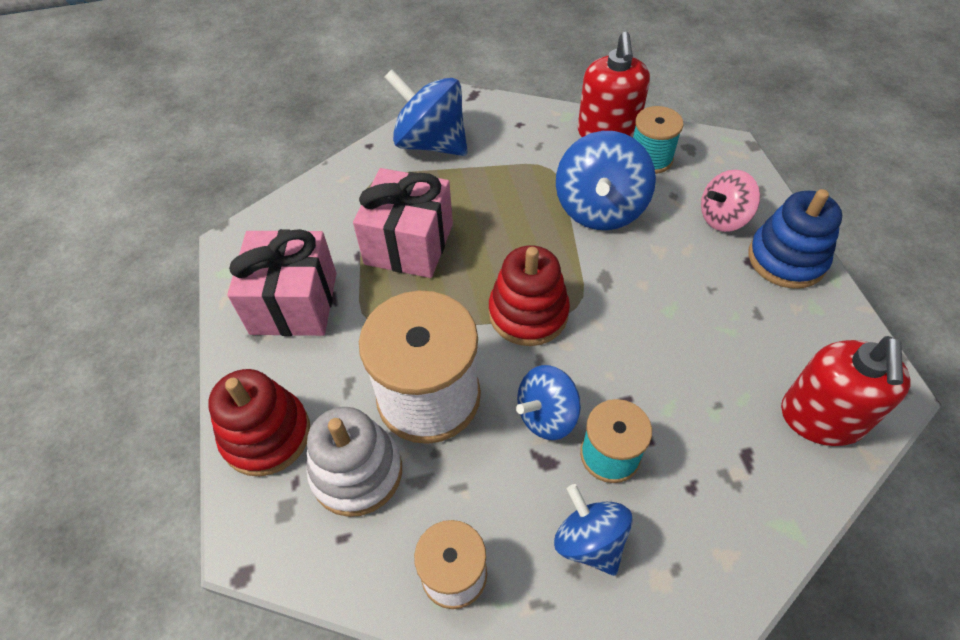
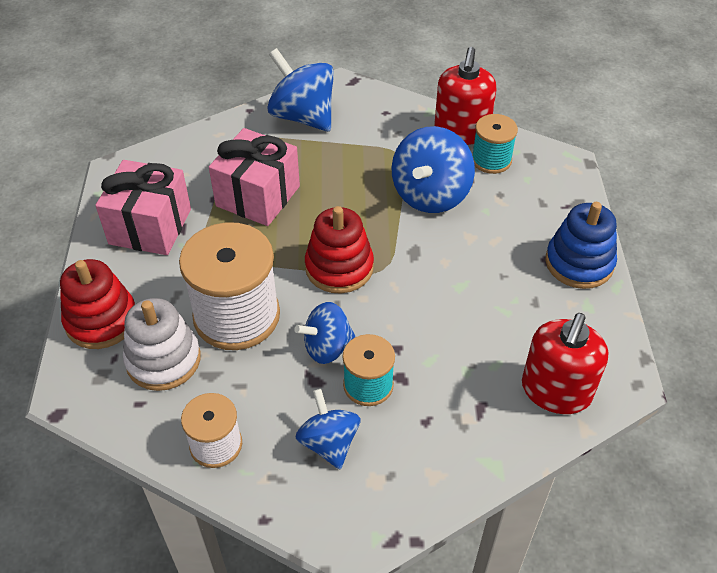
camera: 10 degrees right, 5 degrees down
pink spinning top [701,170,760,232] -> none

